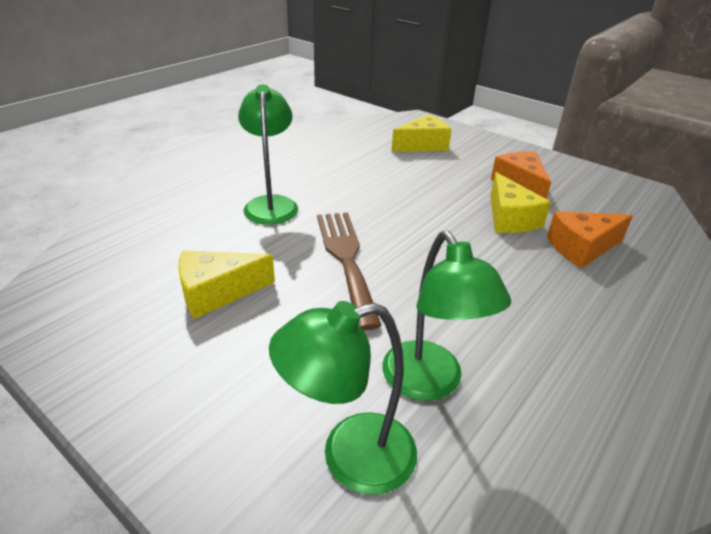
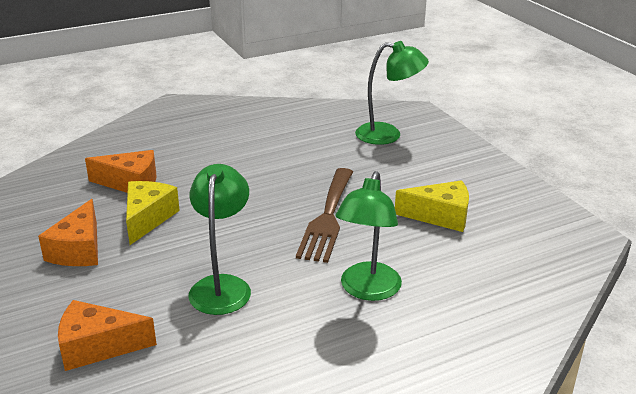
camera: 155 degrees left, 5 degrees down
green lamp [383,231,511,401] -> green lamp moved to [188,164,251,315]
yellow cheese [391,114,452,152] -> orange cheese [58,300,157,371]

